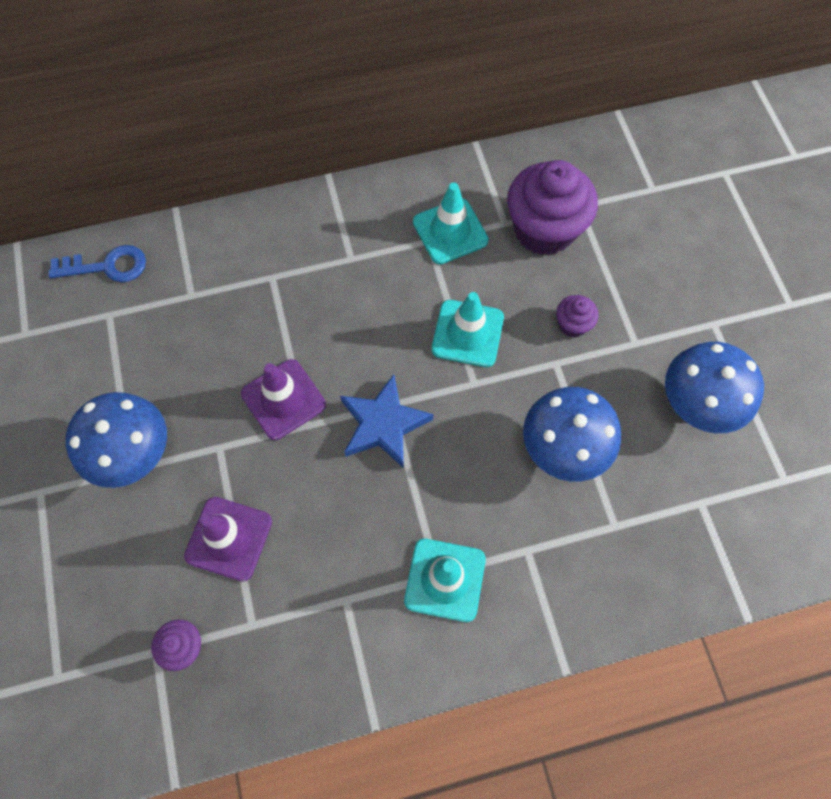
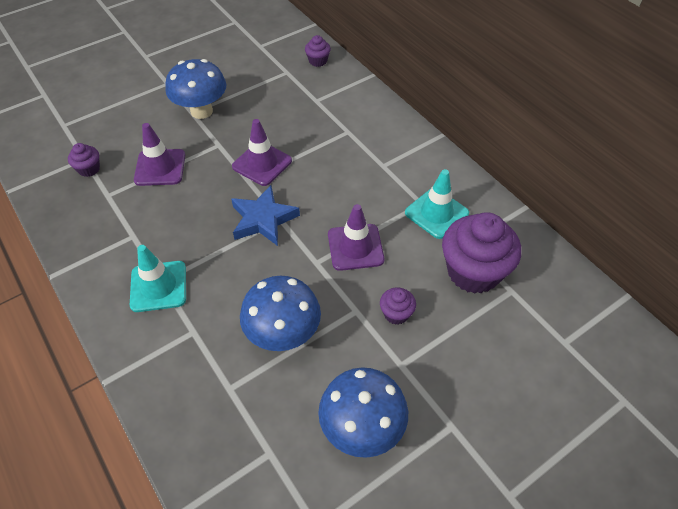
camera: 70 degrees right, 15 degrees down
blue key [48,245,146,282] -> purple cupcake [305,35,331,67]
turquoise traffic cone [432,292,504,367] -> purple traffic cone [328,204,384,271]

